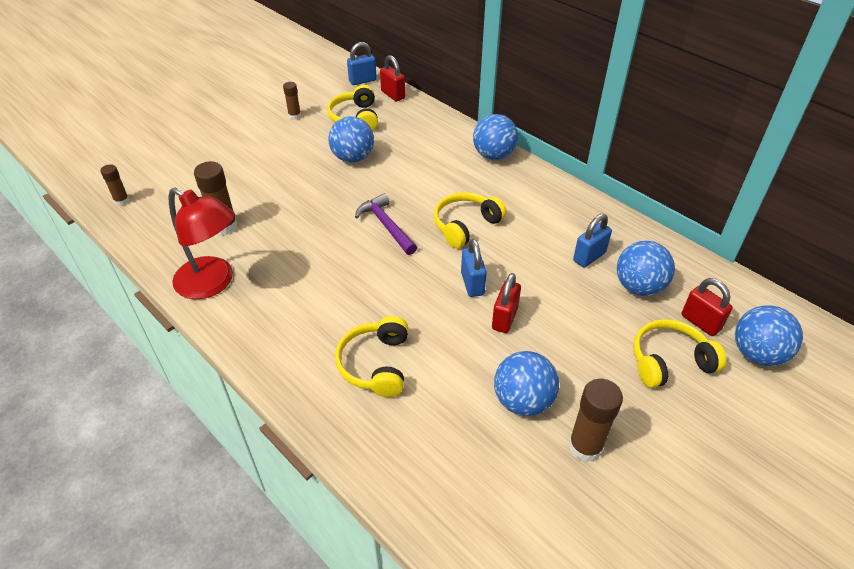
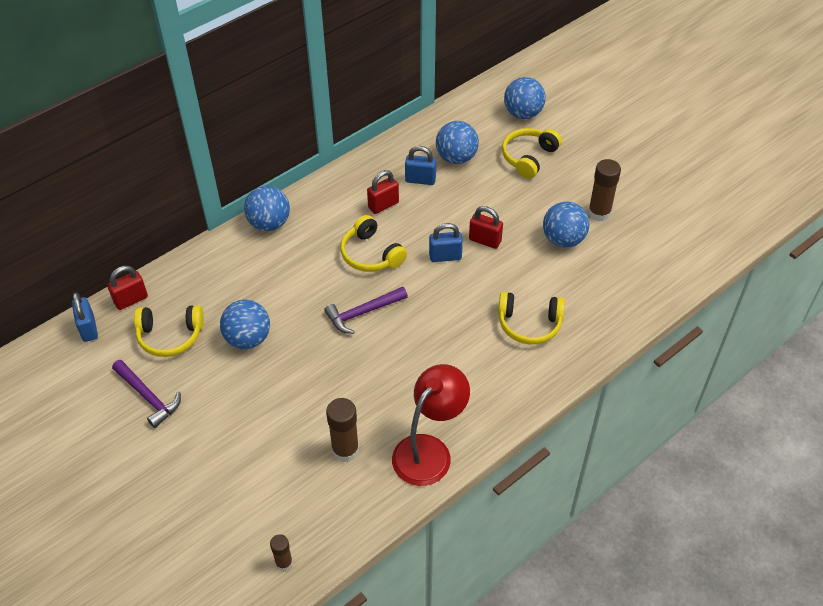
camera: 85 degrees left, 5 degrees up
brown glue stick [283,82,301,119] -> purple hammer [112,360,181,428]
blue padlock [573,214,612,268] -> blue padlock turned 45 degrees counterclockwise [405,146,436,185]
yellow headphones [633,319,726,388] -> yellow headphones turned 45 degrees clockwise [502,128,562,179]
red padlock [681,278,733,336] -> red padlock moved to [367,170,399,214]

